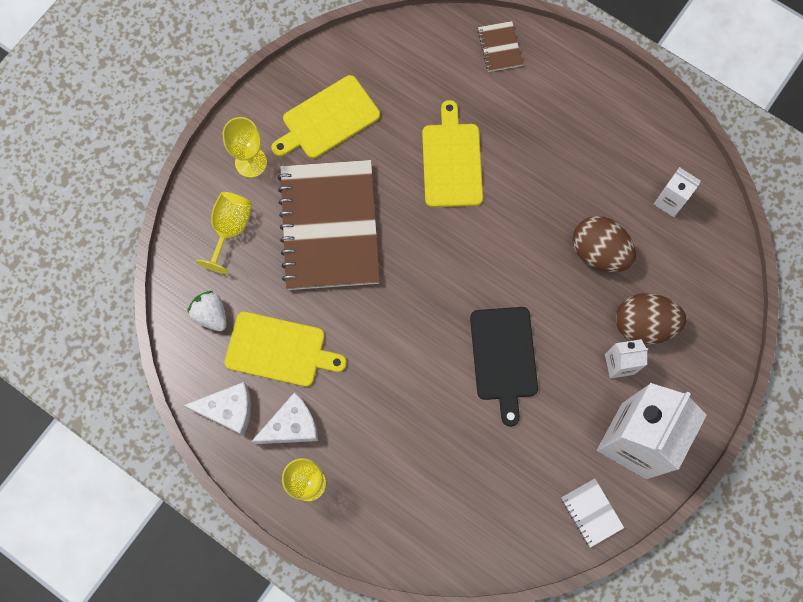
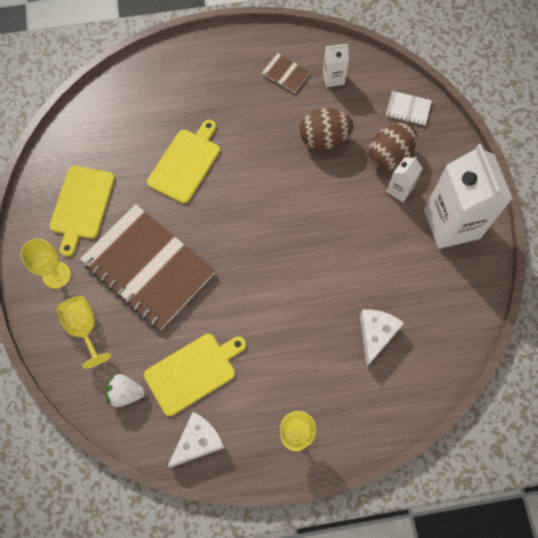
camera: 45 degrees left, 5 degrees down
white cheese [251,392,318,444] -> white cheese moved to [360,310,404,367]
yellow cutting board [422,100,483,207] -> yellow cutting board turned 75 degrees clockwise [147,120,220,203]
black cutting board [470,307,538,427] -> none
brown notebook [477,21,523,72] -> brown notebook moved to [262,53,310,93]
white notebook [562,479,624,548] -> white notebook moved to [386,91,432,126]

